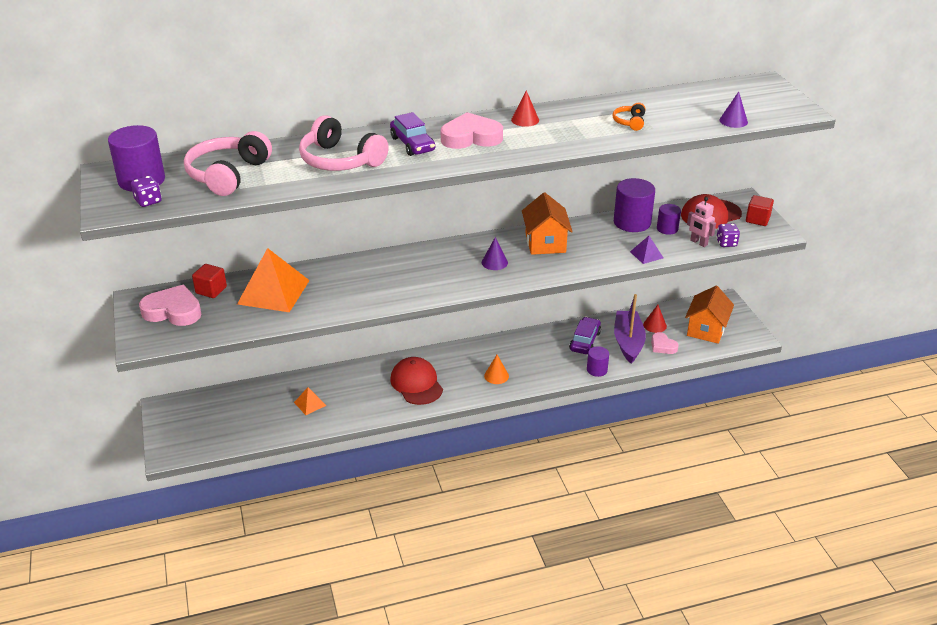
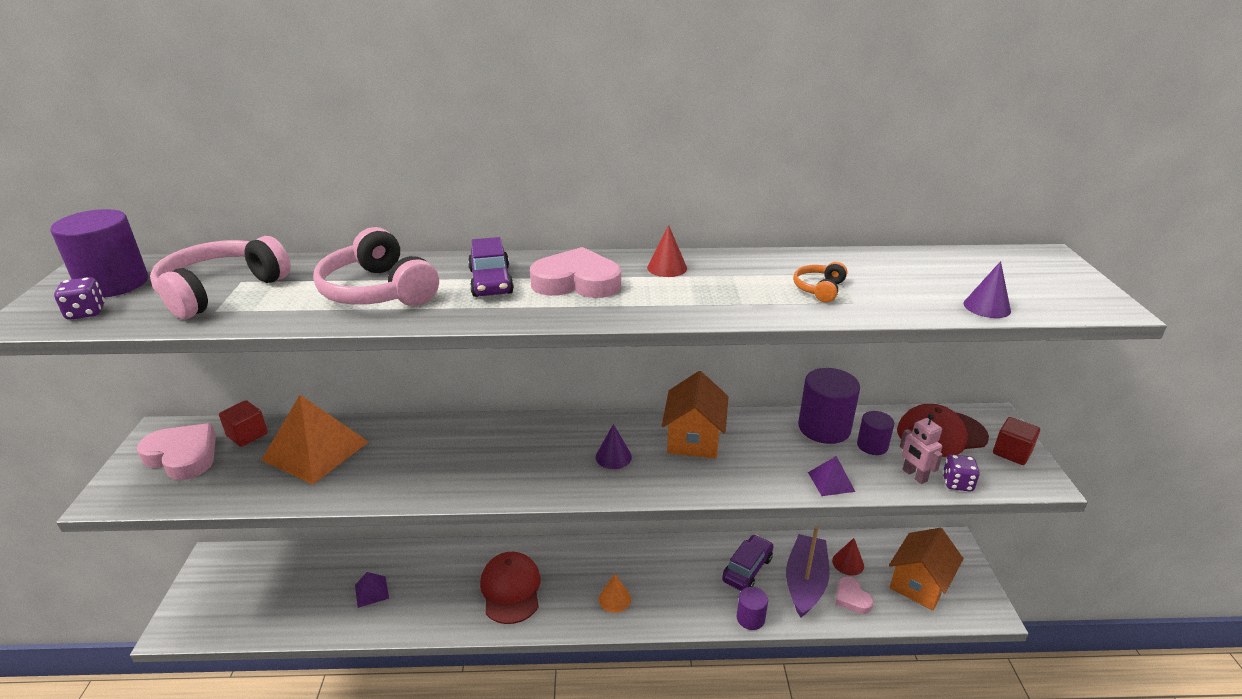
camera: 15 degrees right, 5 degrees down
orange pyramid [294,387,326,415] -> purple pyramid [355,572,389,608]

